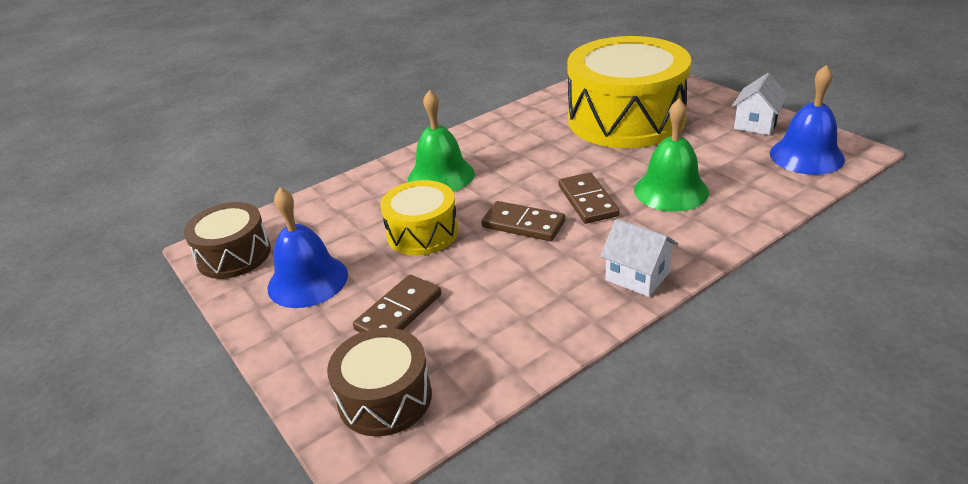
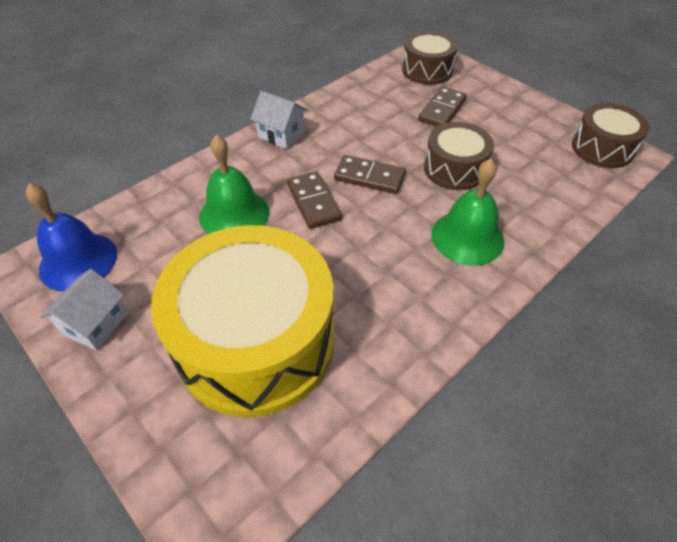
camera: 170 degrees right, 15 degrees up
blue bell [268,188,348,308] -> none
yellow drum [380,180,459,255] -> brown drum [424,122,494,190]

